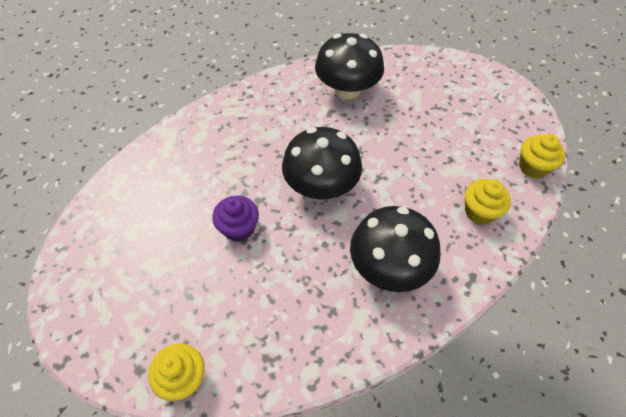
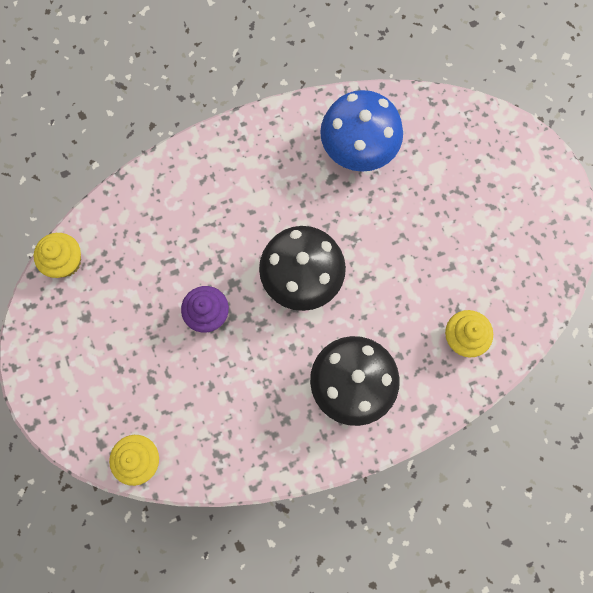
camera: 10 degrees right, 20 degrees up
black mushroom [315,33,384,99] -> blue mushroom [320,90,403,172]
yellow cupcake [519,134,565,179] -> yellow cupcake moved to [34,233,81,278]

